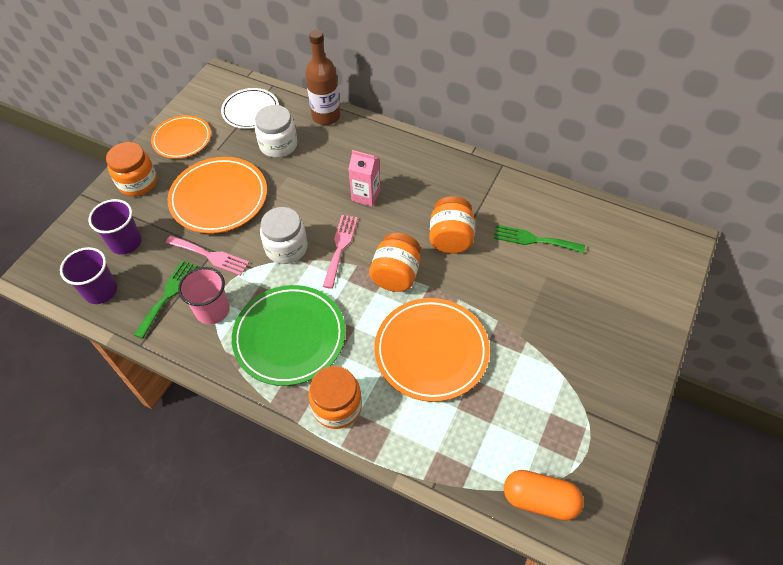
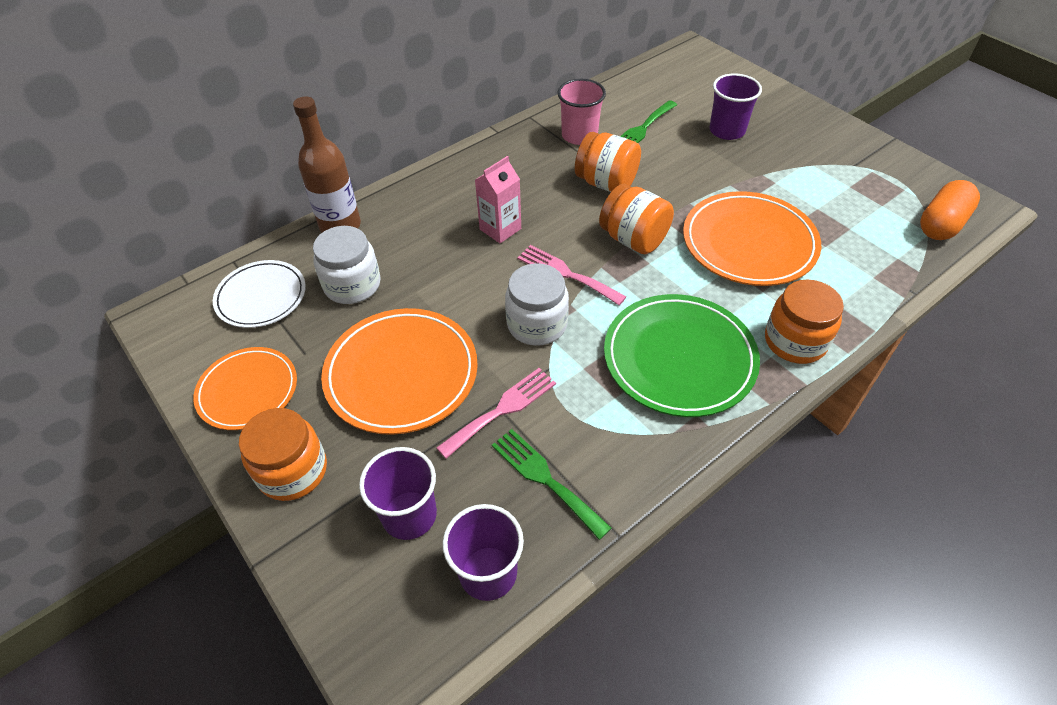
camera: 65 degrees left, 5 degrees down
pink cup [178,267,230,324] -> pink cup moved to [557,79,606,145]
none -> purple cup [709,73,762,140]

